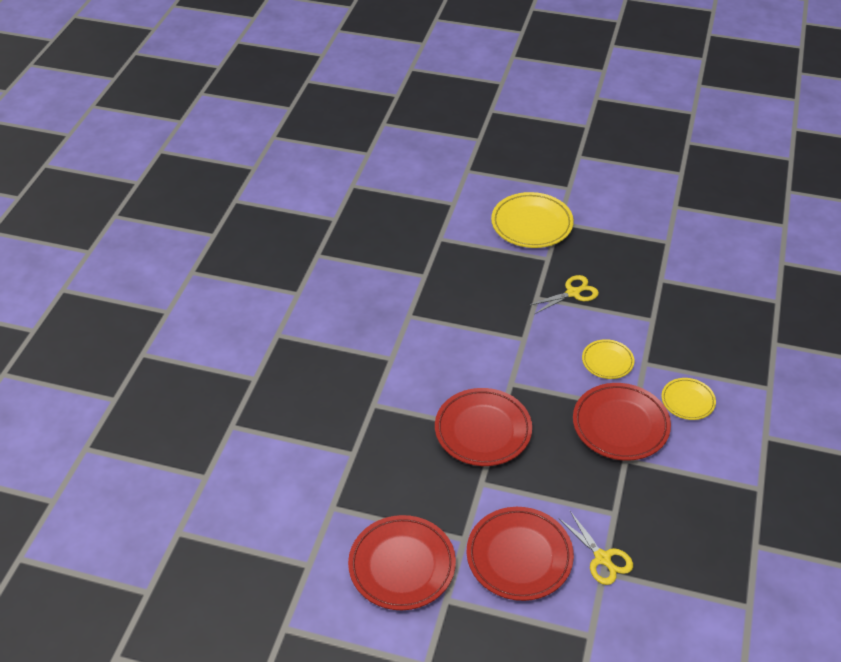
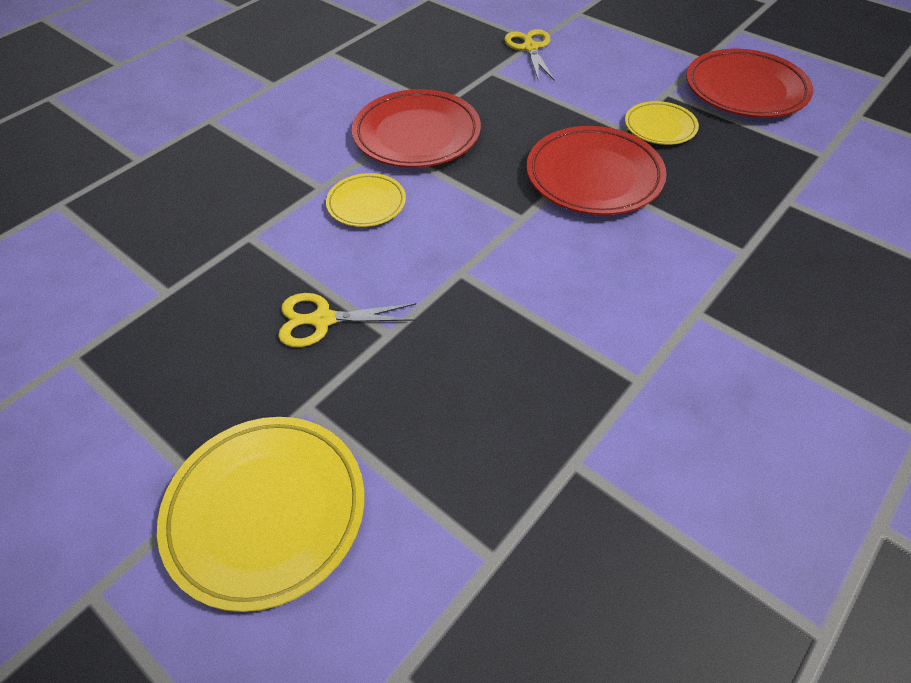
camera: 155 degrees left, 5 degrees up
red plate [467,507,574,601] -> none
yellow plate [661,378,716,420] -> yellow plate moved to [625,101,699,145]

